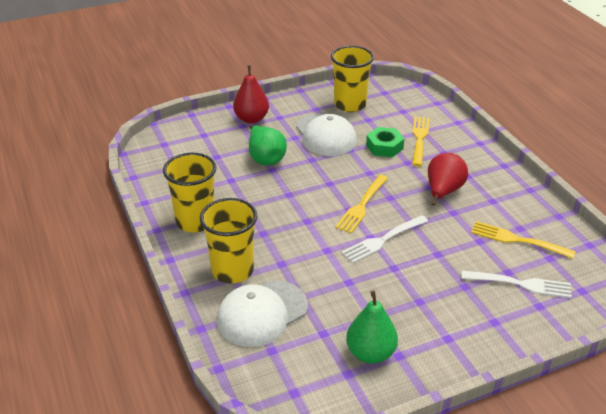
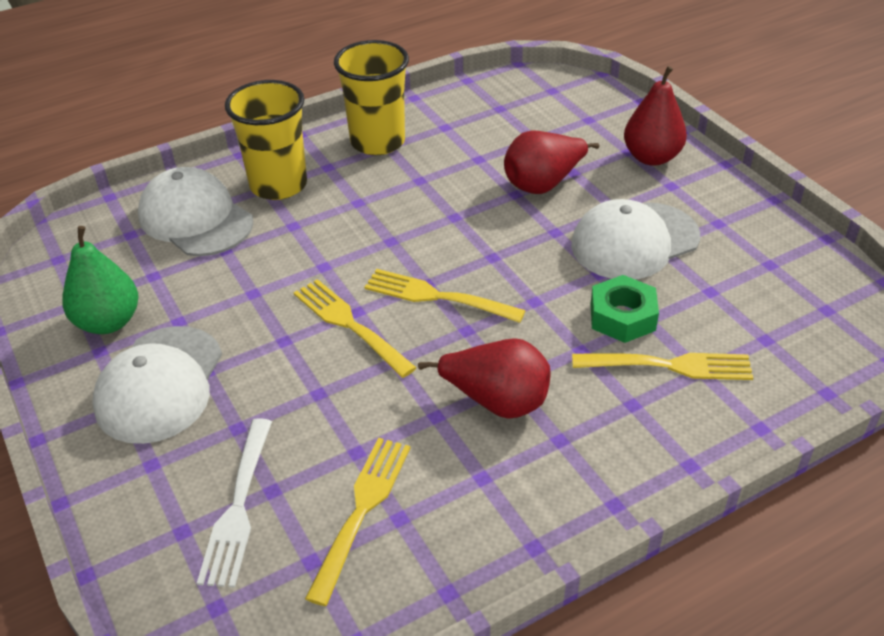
camera: 85 degrees right, 5 degrees up
green pear [249,125,287,165] -> red pear [504,130,599,194]
yellow cup [331,46,374,112] -> none
white fork [341,215,428,263] -> yellow fork [294,279,416,378]
none -> white cap [92,326,222,444]

